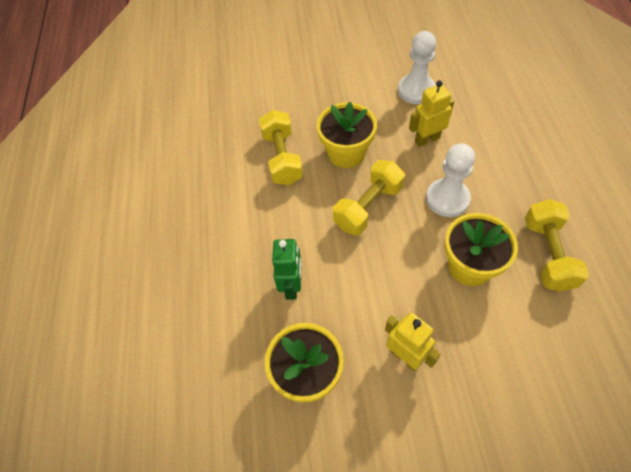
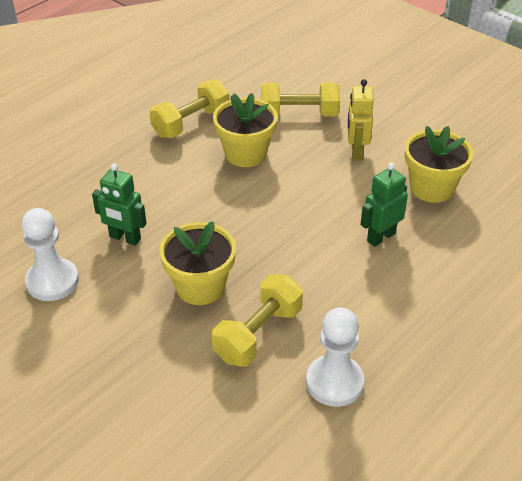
camera: 135 degrees left, 15 degrees down
yellow dumbbell [333,160,405,235] -> yellow dumbbell moved to [261,83,340,117]
yellow robot [409,80,454,147] -> green robot [92,163,147,246]
white pawn [426,143,475,217] -> white pawn moved to [306,308,364,407]

